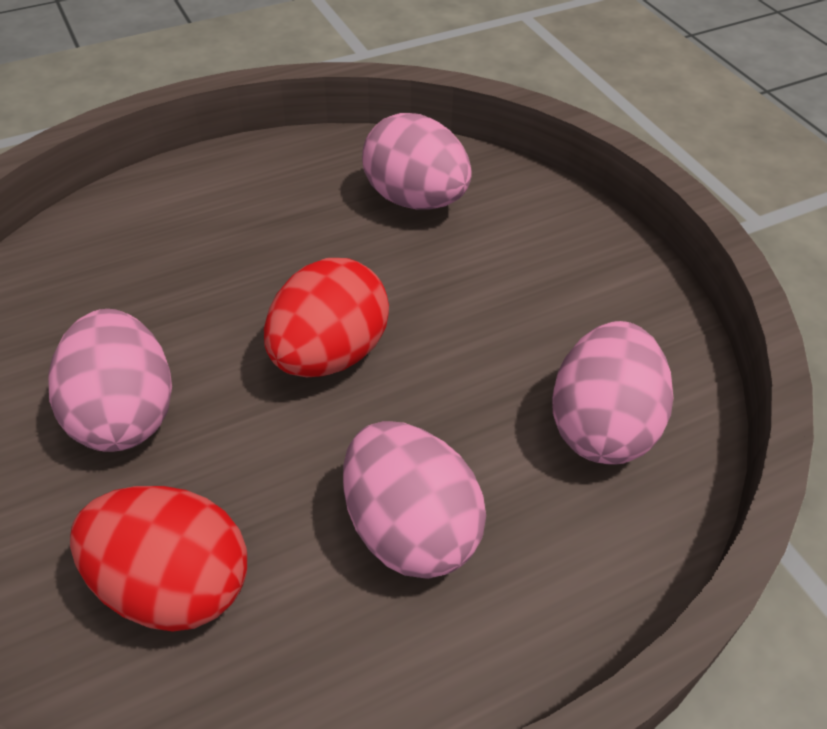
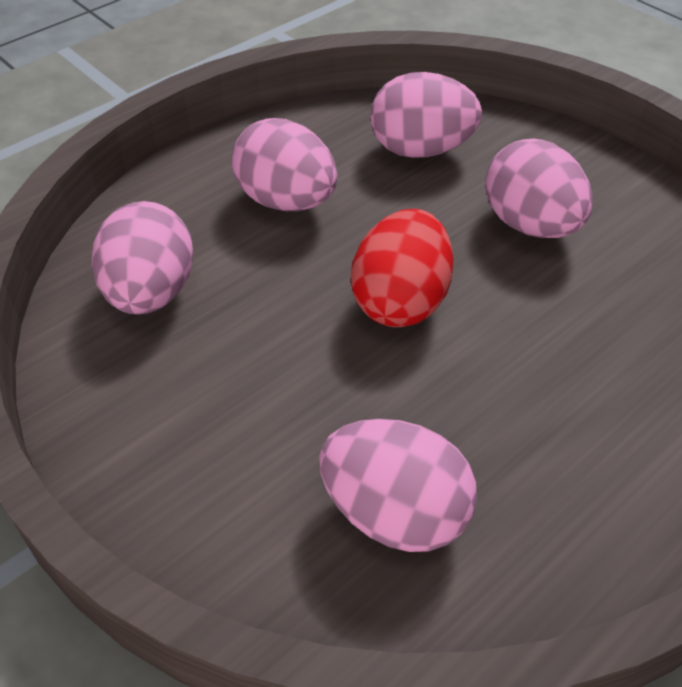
camera: 165 degrees right, 0 degrees up
red egg [70,486,247,632] -> pink egg [370,72,482,158]

